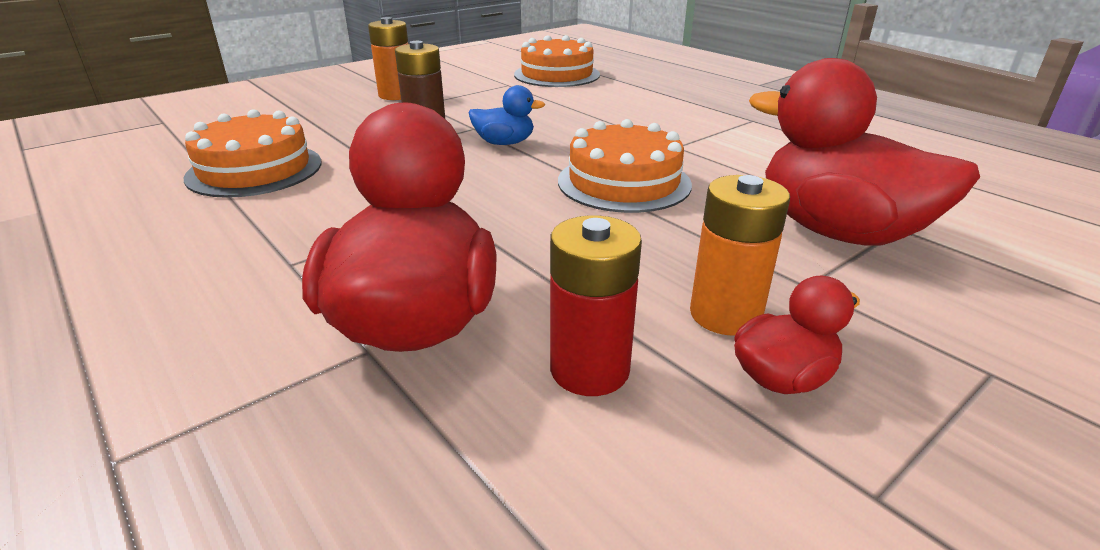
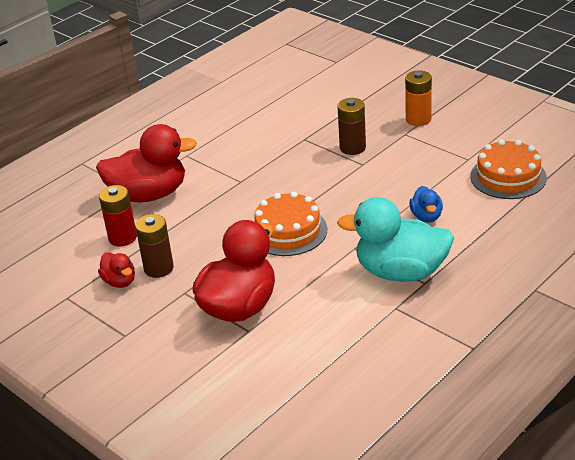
camera: 85 degrees right, 5 degrees up
orange cake [184,109,322,198] -> none
blue duck [469,85,545,145] -> blue duck moved to [409,186,443,223]
orange battery [690,175,790,336] -> brown battery [135,214,174,278]
none -> turquoise duck [337,197,454,282]

